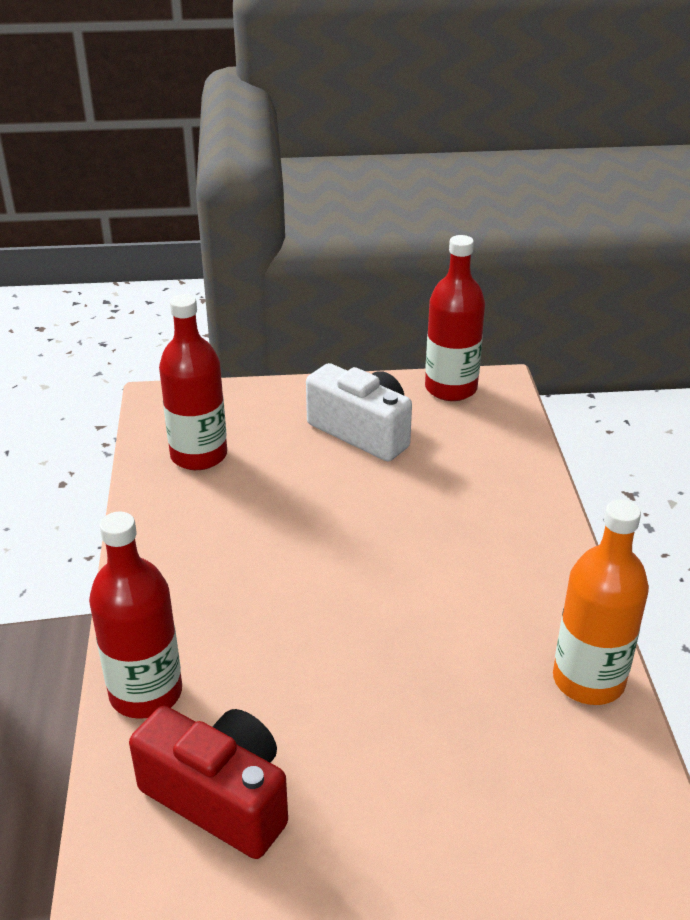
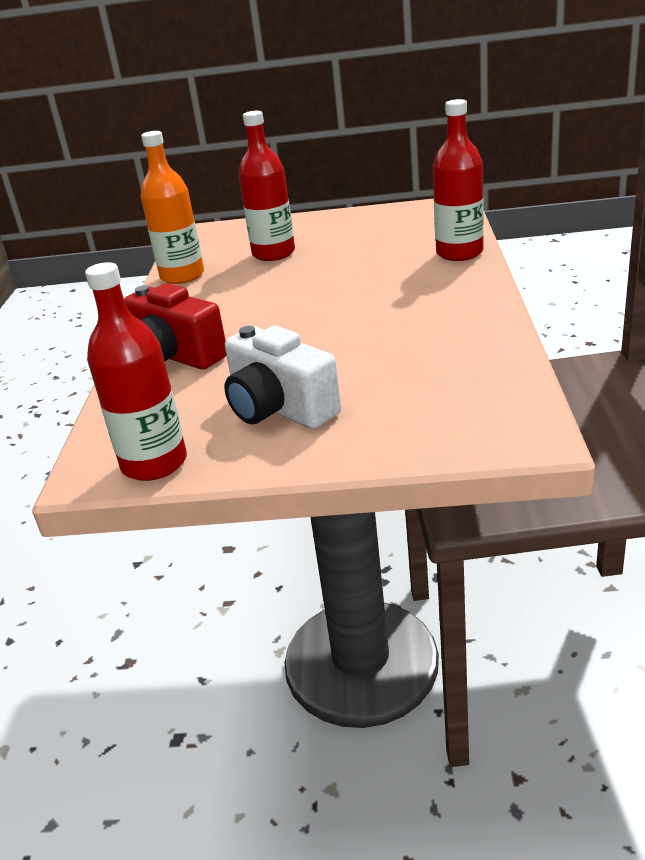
camera: 170 degrees left, 5 degrees down
red camera [129,706,288,859] -> red camera moved to [124,283,226,369]
red bottle [159,294,227,470] -> red bottle moved to [238,111,295,261]

